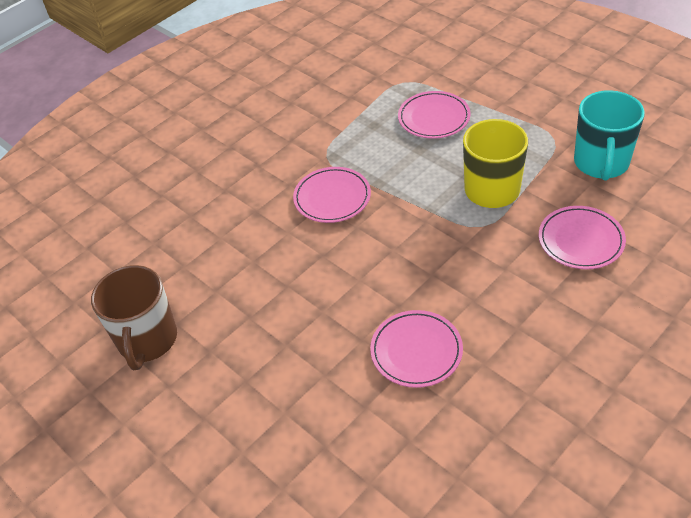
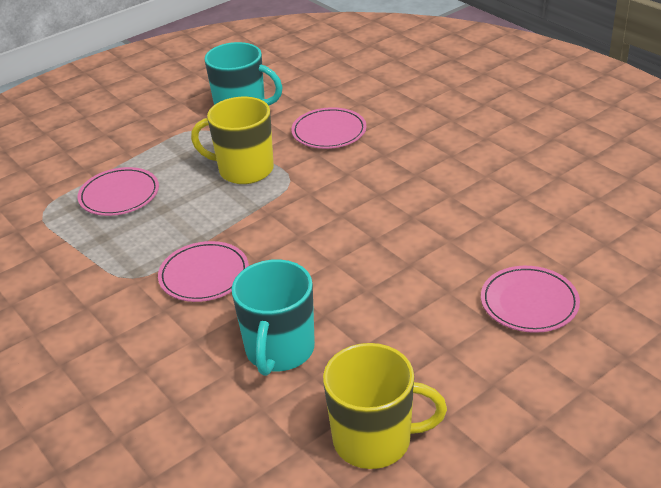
camera: 85 degrees left, 10 degrees down
brown mug [91,265,177,370] -> yellow mug [323,343,447,469]
pink plate [370,310,463,388] -> pink plate moved to [481,266,580,333]
none -> turquoise mug [232,259,315,376]

